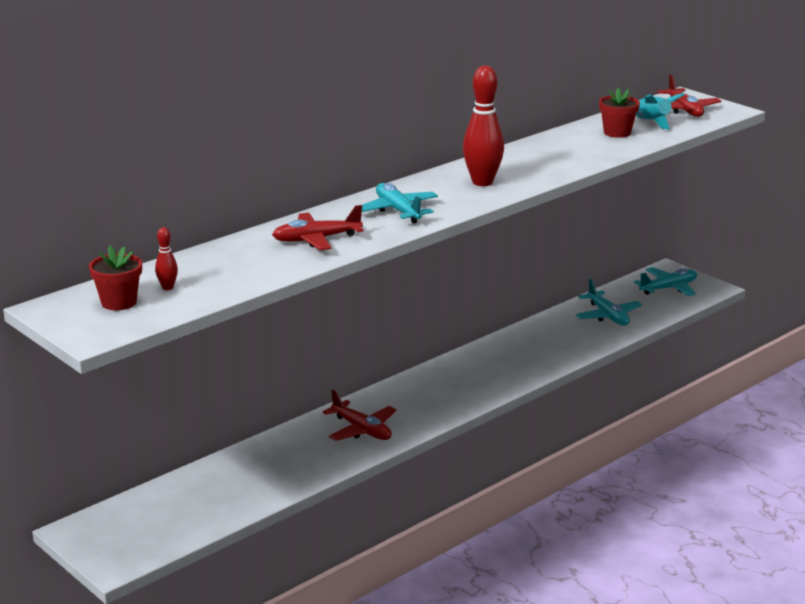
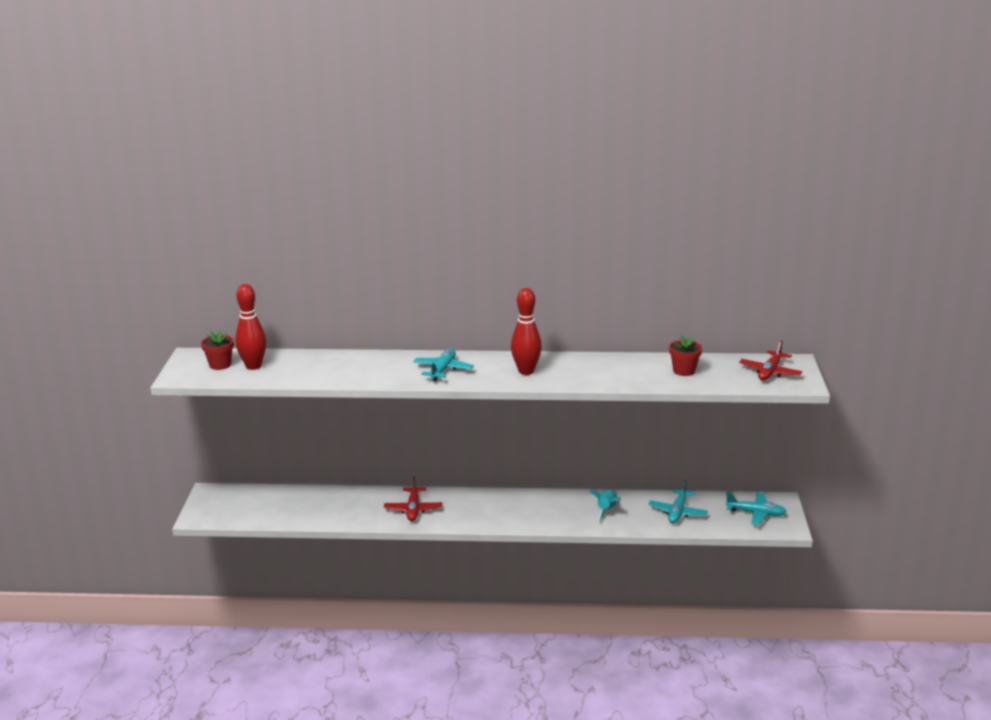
camera: 45 degrees right, 0 degrees up
red bowling pin [155,227,178,290] -> red bowling pin [235,284,266,370], size x2.16
red plane [272,205,364,250] -> none
turquoise rocket [636,93,685,130] -> turquoise rocket moved to [589,490,620,521]

